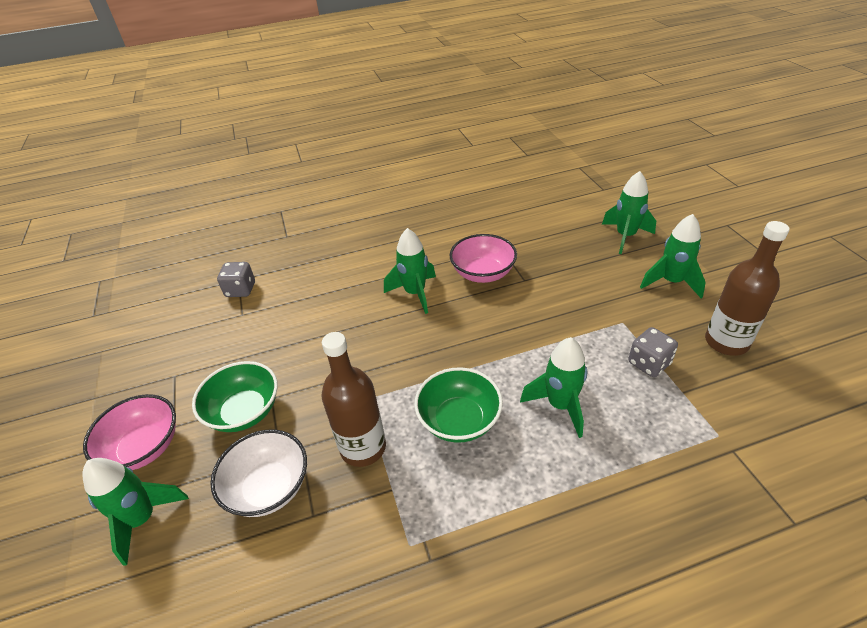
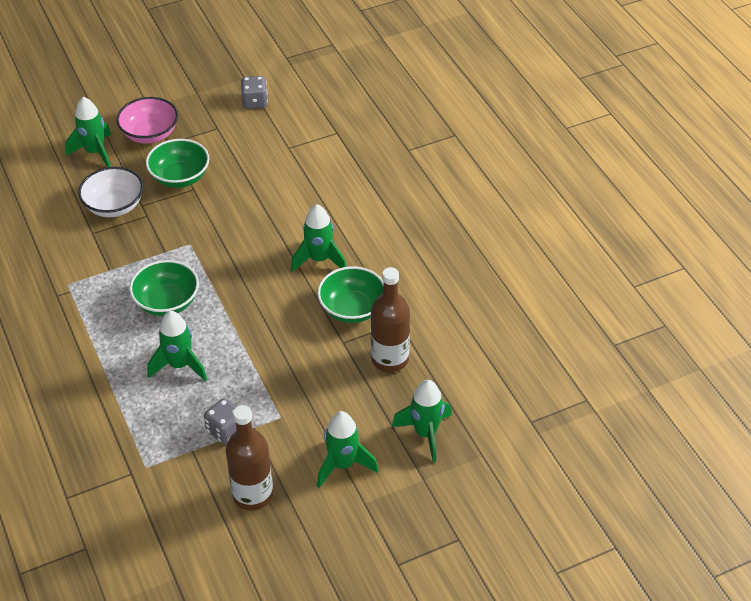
camera: 80 degrees right, 5 degrees up
grey dice [217,262,255,297] -> grey dice moved to [241,76,268,109]
brown bottle [321,332,386,467] -> brown bottle moved to [371,267,410,372]
pink bowl [449,234,517,283] -> green bowl [317,266,383,323]

